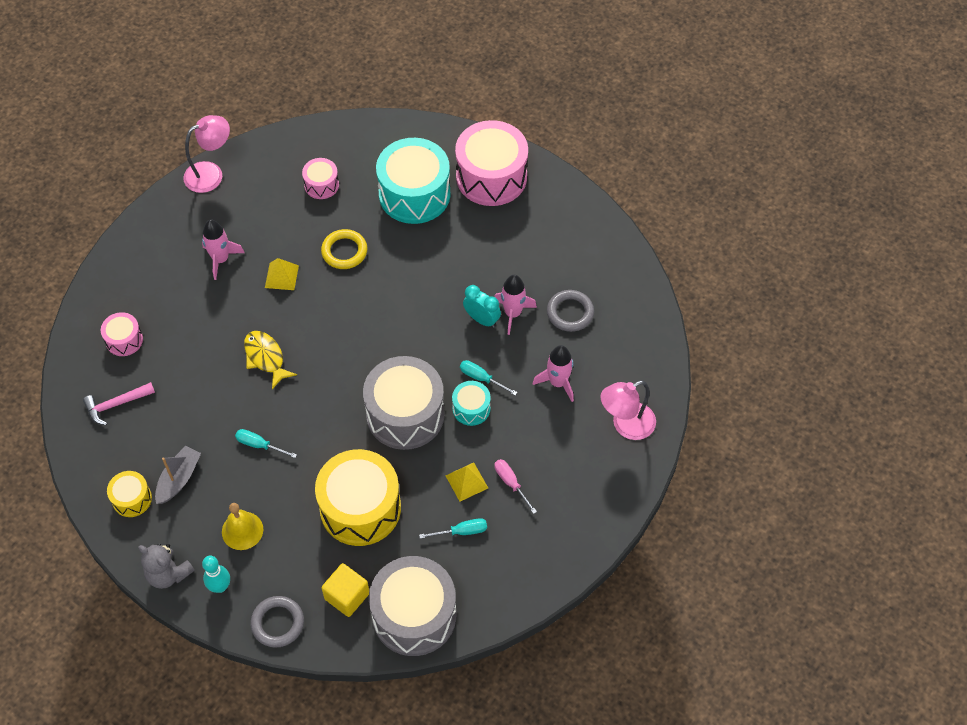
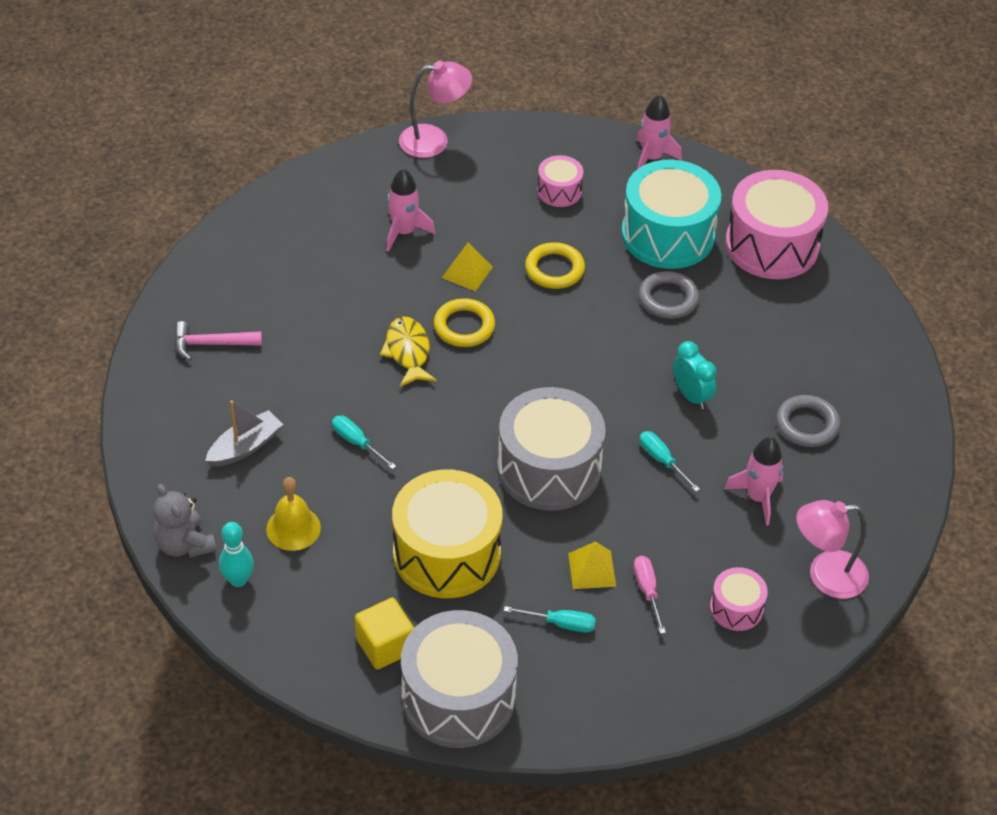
camera: 20 degrees right, 10 degrees down
pink drum [101,312,143,356] -> pink drum moved to [710,567,768,631]
yellow drum [107,471,152,517] -> none
grey ring [251,596,304,648] -> grey ring moved to [639,271,699,319]
turquoise drum [452,381,491,426] -> none
pink rocket [494,275,537,335] -> pink rocket moved to [636,94,682,169]
none -> yellow ring [434,298,495,347]

